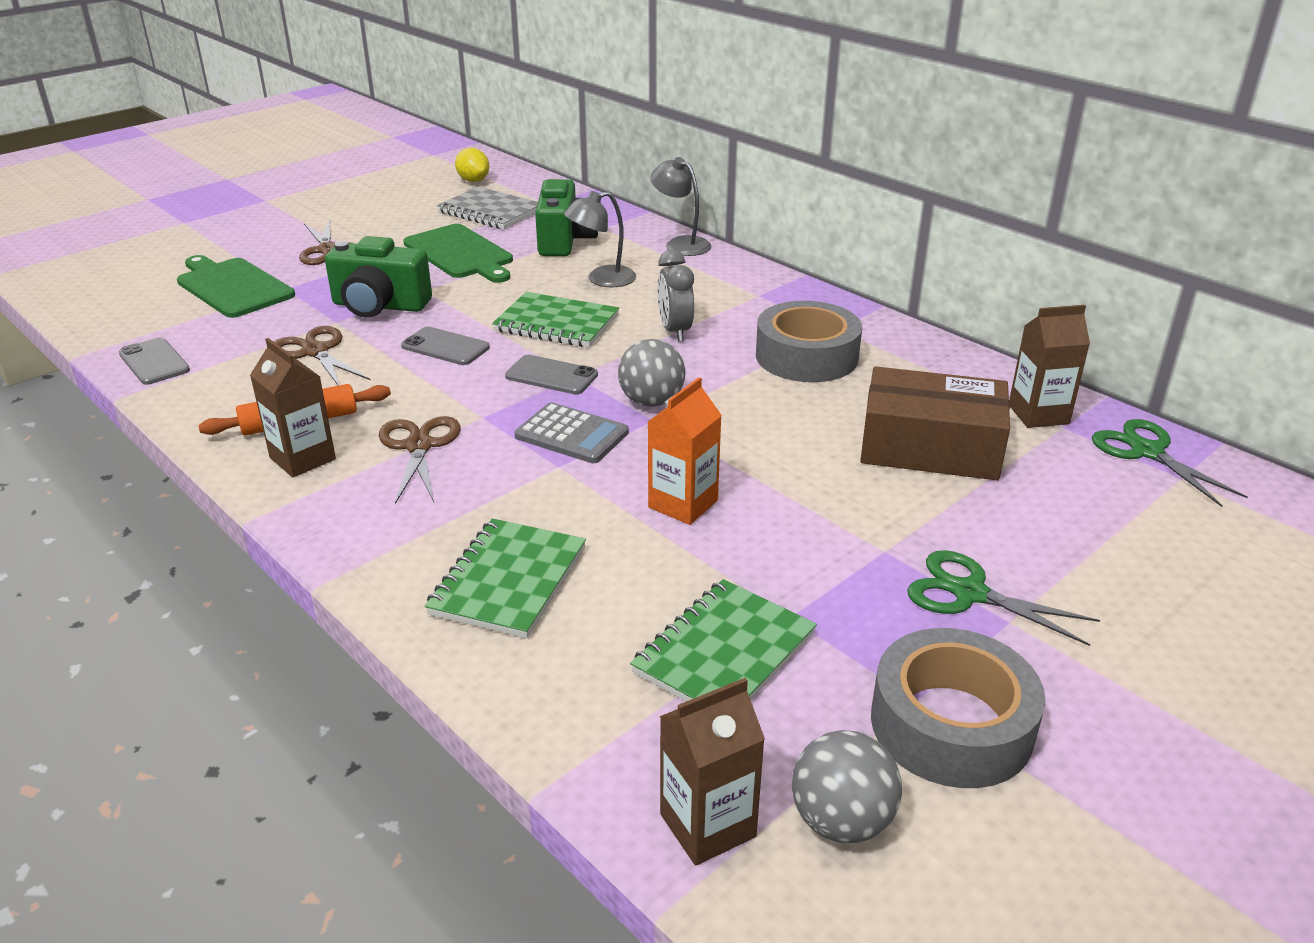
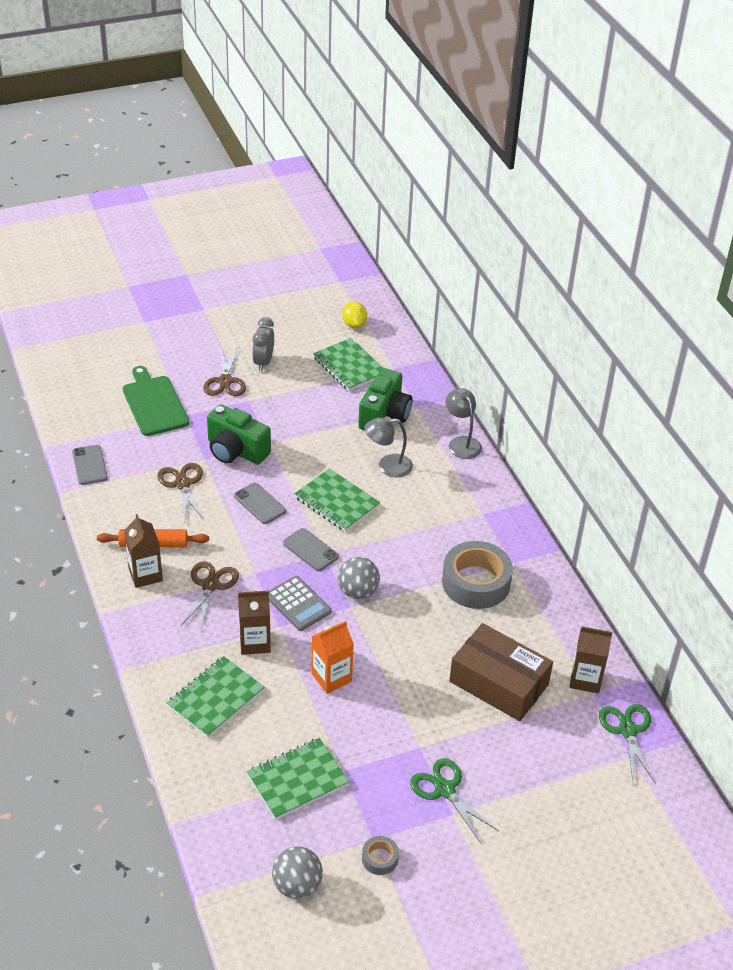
camera: 20 degrees right, 10 degrees up
green cutting board [403,224,513,283] -> none
grey notebook [437,187,538,229] -> green notebook [313,338,383,391]
grey clock [657,250,694,342] -> grey clock moved to [252,317,274,371]
brown carton [660,678,765,865] -> brown carton moved to [238,591,271,655]
grey tape [871,628,1045,788] -> grey tape [362,836,399,875], size x0.45

